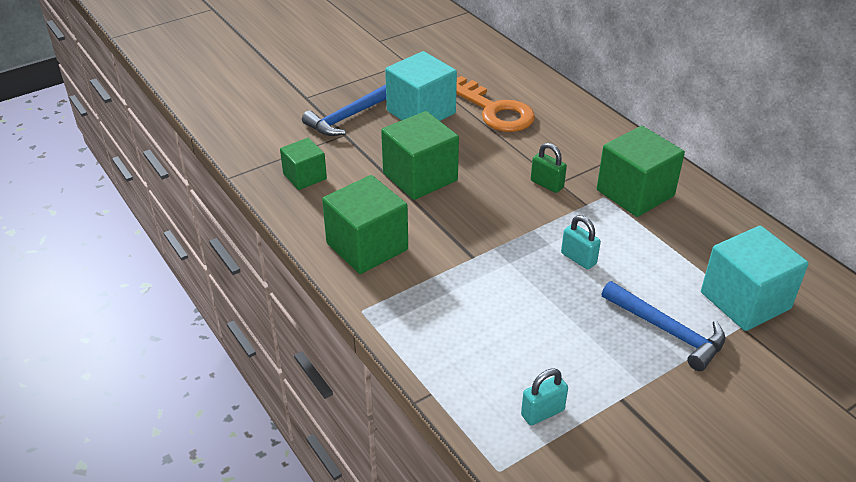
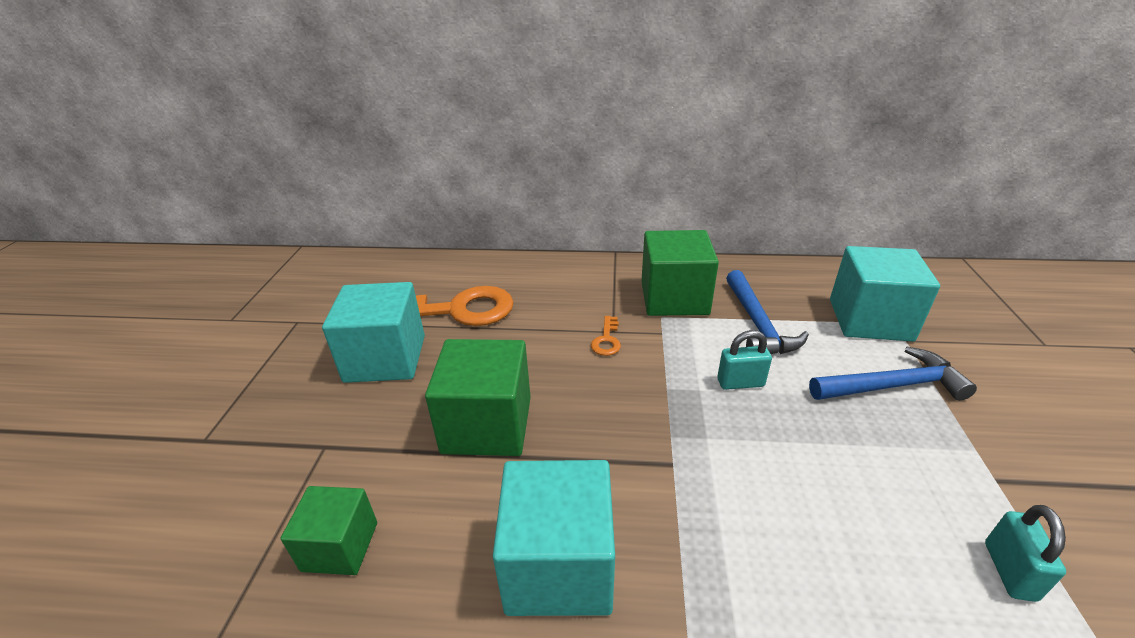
camera: 50 degrees left, 5 degrees down
blue hammer [302,84,386,136] -> blue hammer moved to [726,270,809,354]
green cube [322,175,408,274] -> turquoise cube [493,460,615,616]
green padlock [531,143,567,193] -> orange key [591,316,621,356]

